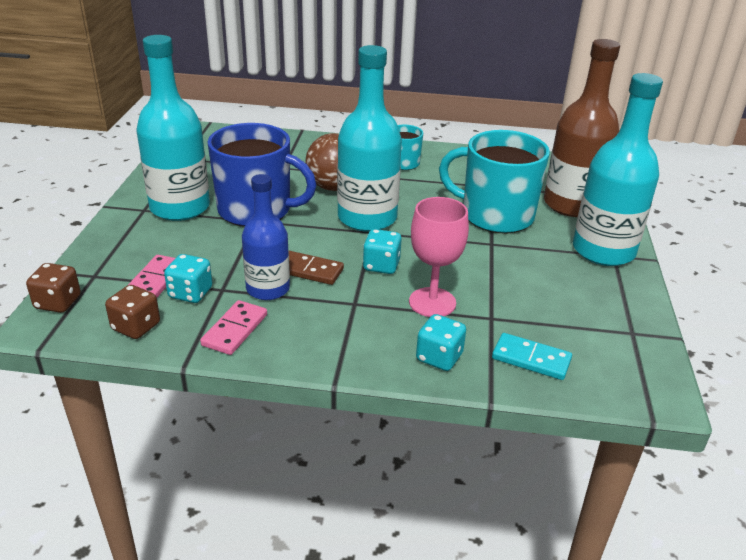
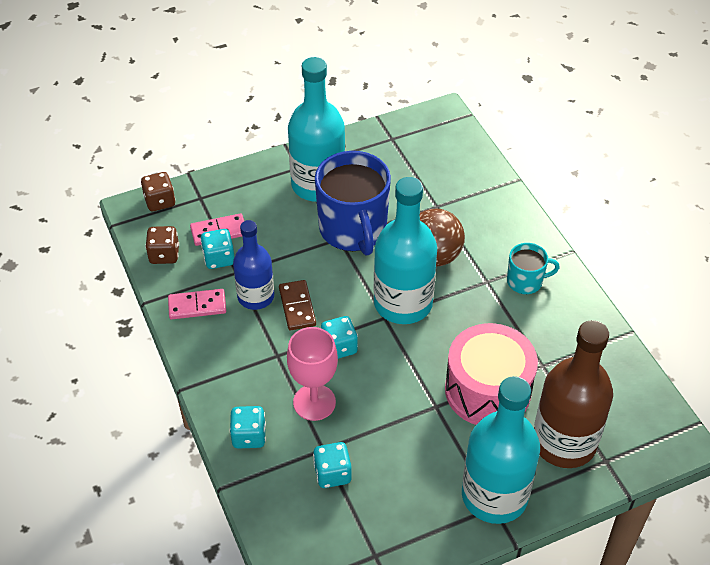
camera: 60 degrees right, 15 degrees up
turquoise mug [439,130,550,233] -> pink drum [445,323,538,425]
turquoise domino [492,333,572,380] -> none
none -> turquoise dice [313,442,352,488]

